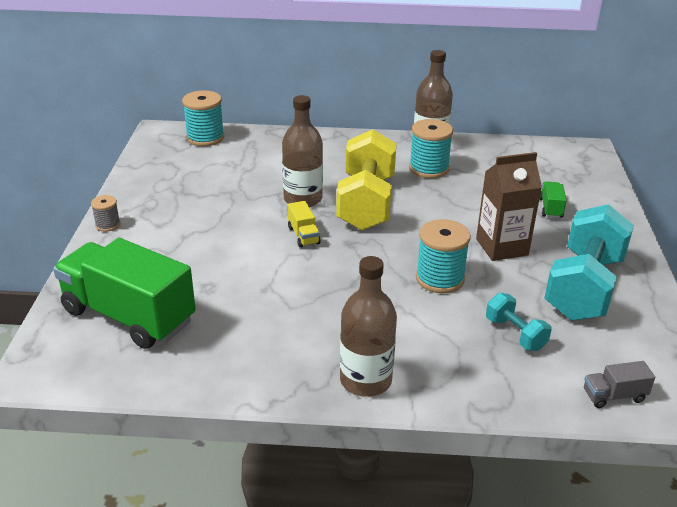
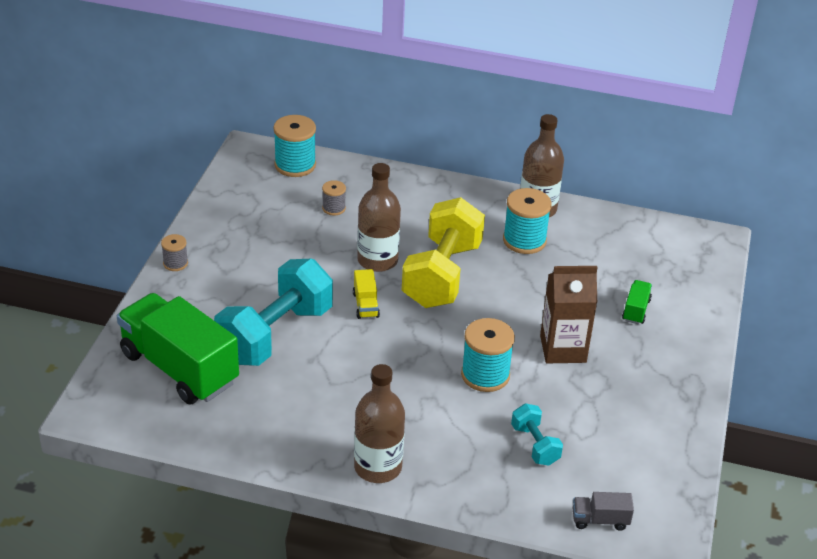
camera: 10 degrees right, 5 degrees up
turquoise dumbbell [544,204,634,321] -> turquoise dumbbell moved to [214,259,333,366]
none -> grey spool [322,180,346,215]

